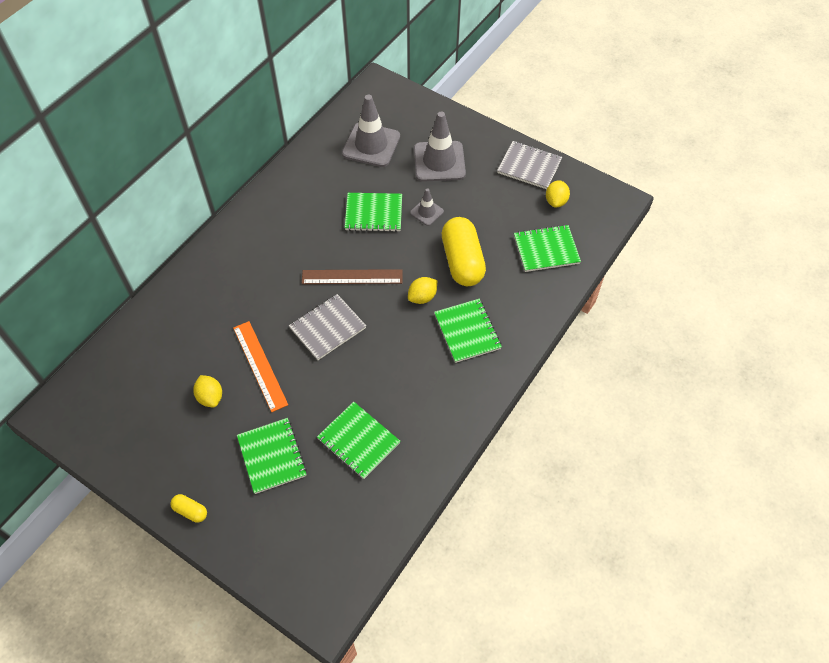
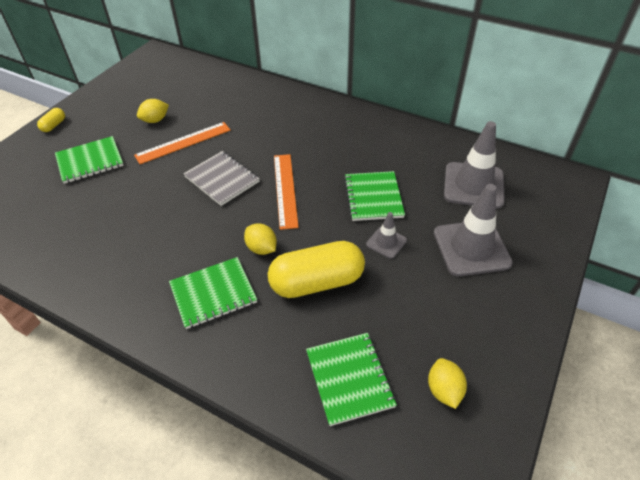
camera: 85 degrees right, 10 degrees down
brown ruler [302,269,402,284] -> orange ruler [274,154,299,230]
green notebook [317,402,400,479] -> none
grey notebook [497,141,562,189] -> none
yellow lemon [546,180,570,208] -> yellow lemon turned 75 degrees clockwise [428,358,467,409]

